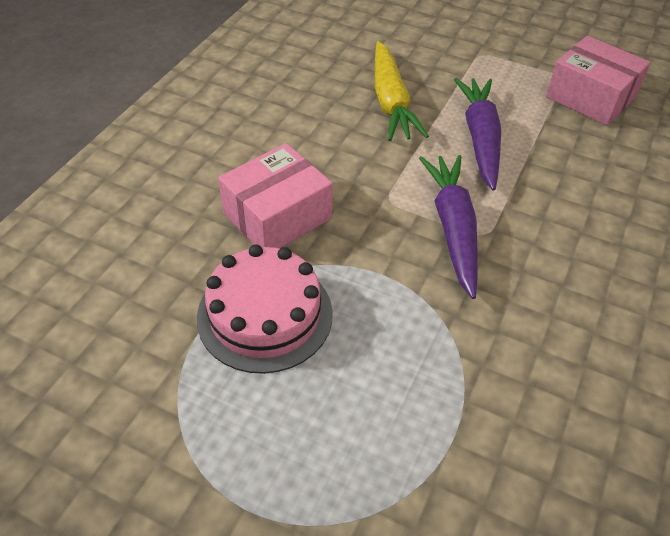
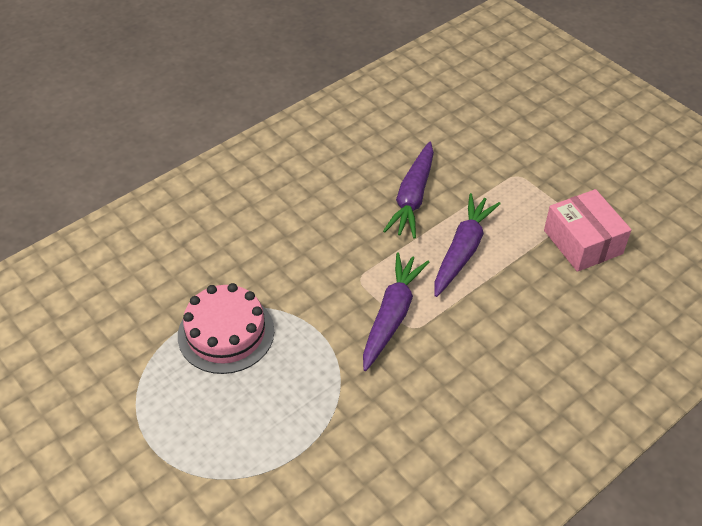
camera: 25 degrees right, 0 degrees up
pink box [218,143,333,249] -> none
yellow carrot [375,41,429,141] -> purple carrot [383,142,434,239]

